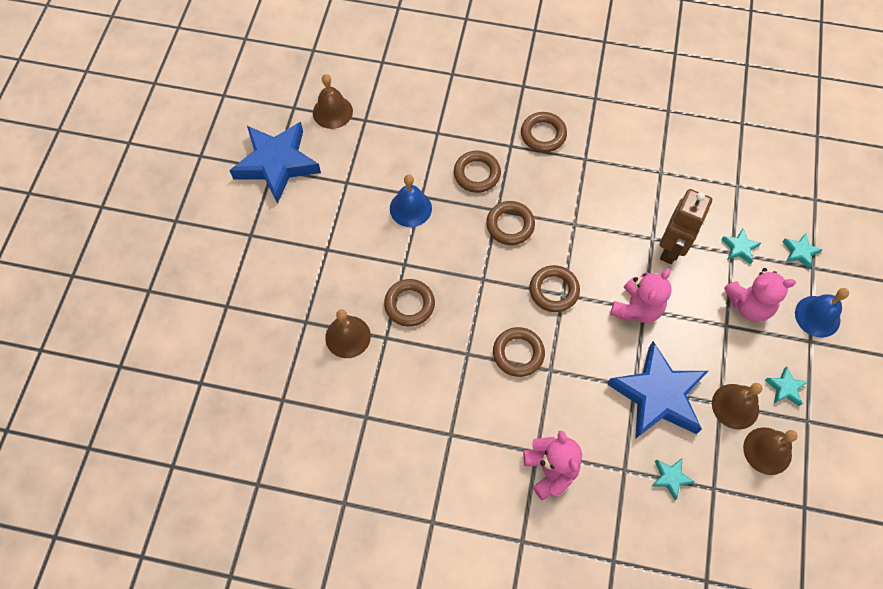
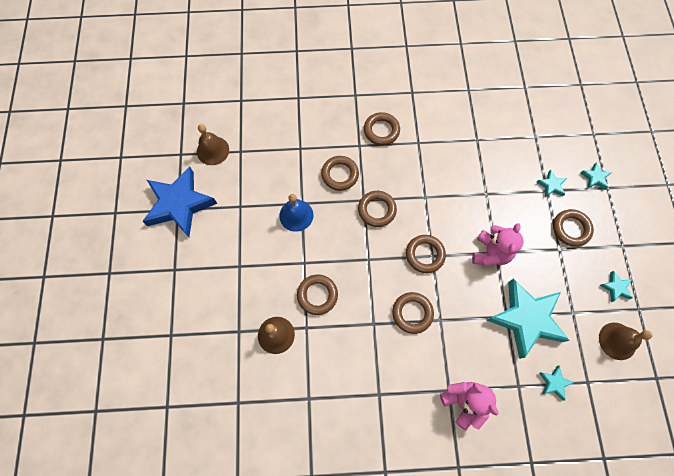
camera: 15 degrees left, 5 degrees up
blue star [607,341,708,439] -> turquoise star [487,279,570,359]
brown robot [660,189,712,264] -> none
brown bell [712,383,762,430] -> none
pink teddy bear [724,268,796,322] -> brown ring [553,209,594,247]
blue bell [795,288,849,338] -> none

